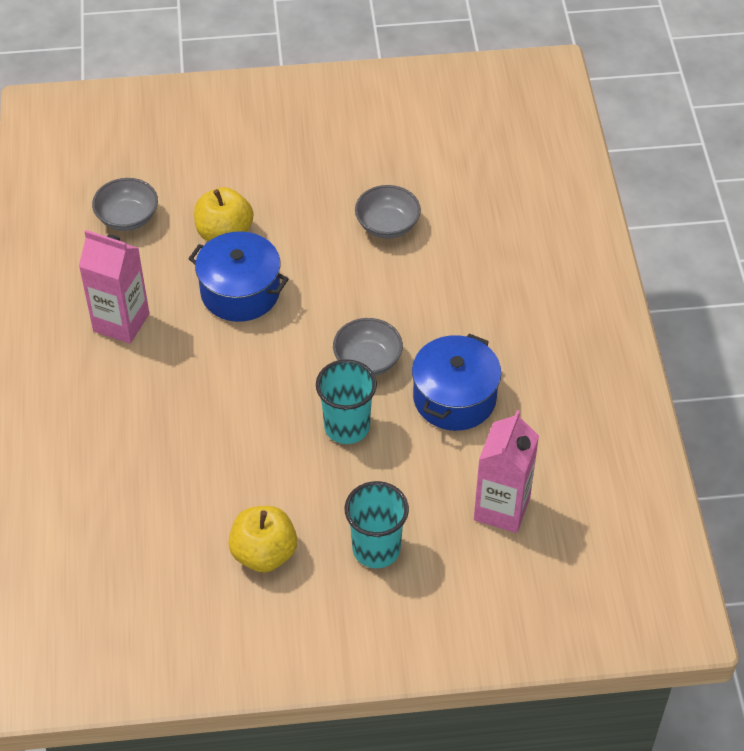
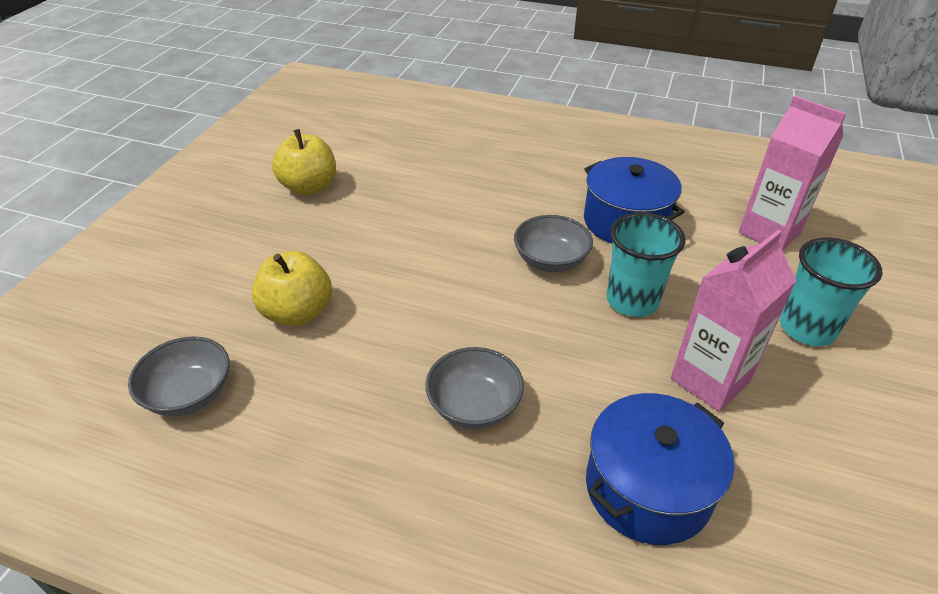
camera: 65 degrees left, 10 degrees down
pink carton [79,230,149,344] -> pink carton moved to [671,229,796,412]
blue pot [188,231,288,322] -> blue pot moved to [586,393,734,545]
yellow apple [228,506,297,573] -> yellow apple moved to [272,129,336,196]
grey bowl [355,185,421,239] -> grey bowl moved to [426,347,524,429]

